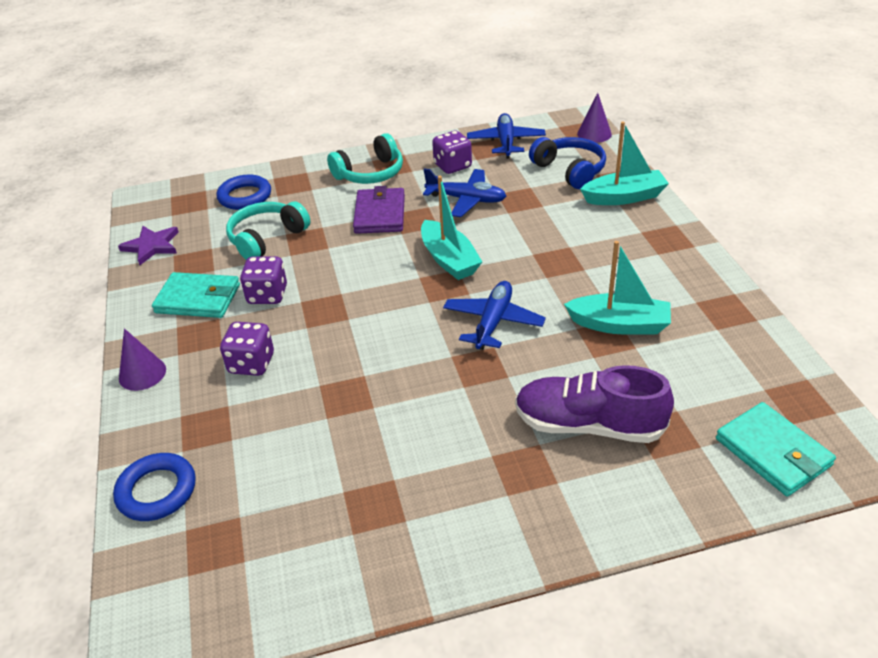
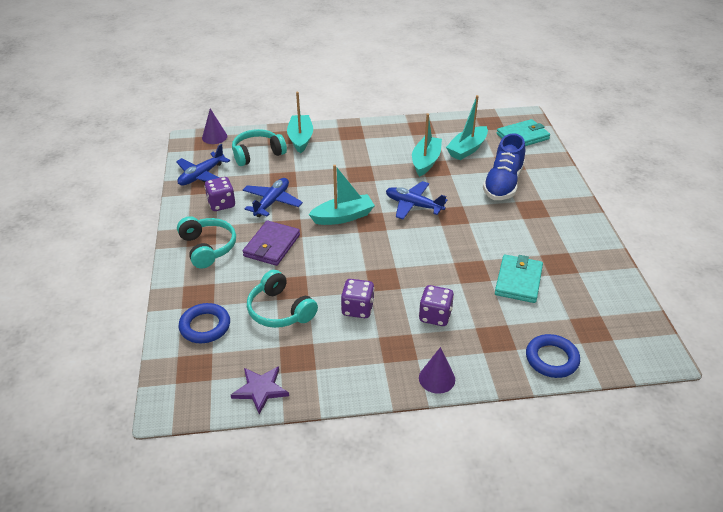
camera: 85 degrees left, 0 degrees up
turquoise wallet [152,272,240,318] -> turquoise wallet moved to [495,254,543,303]
purple wallet [353,186,405,234] -> purple wallet turned 75 degrees counterclockwise [243,221,300,266]
blue plane [467,113,546,159] -> blue plane turned 60 degrees counterclockwise [176,144,230,186]
purple shoe [515,365,674,443] -> blue shoe [483,133,525,200]
blue headphones [529,137,606,189] -> turquoise headphones [232,129,287,166]
none -> turquoise boat [446,95,488,160]

